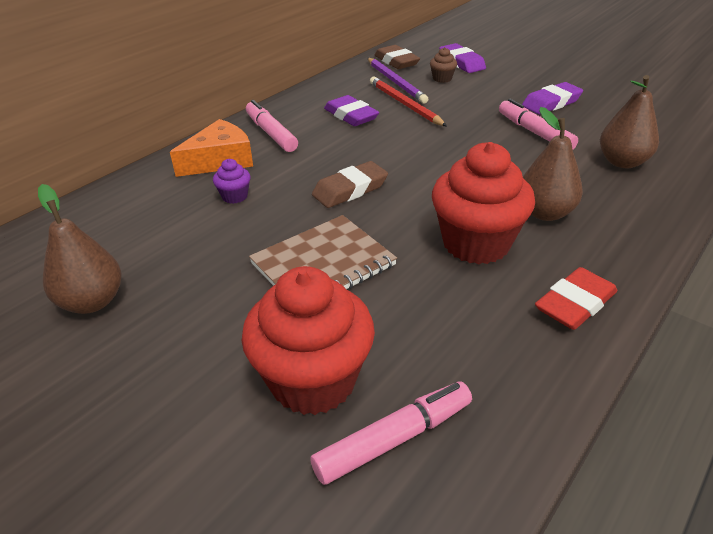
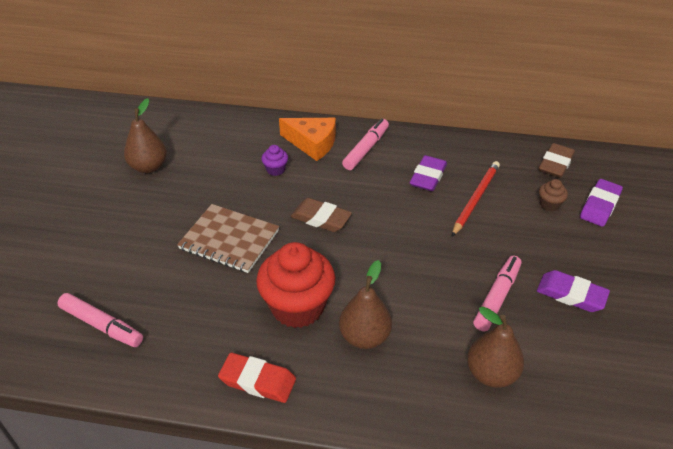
camera: 60 degrees right, 5 degrees up
red cupcake [242,266,375,415] -> none
purple pencil [368,58,428,104] -> none

